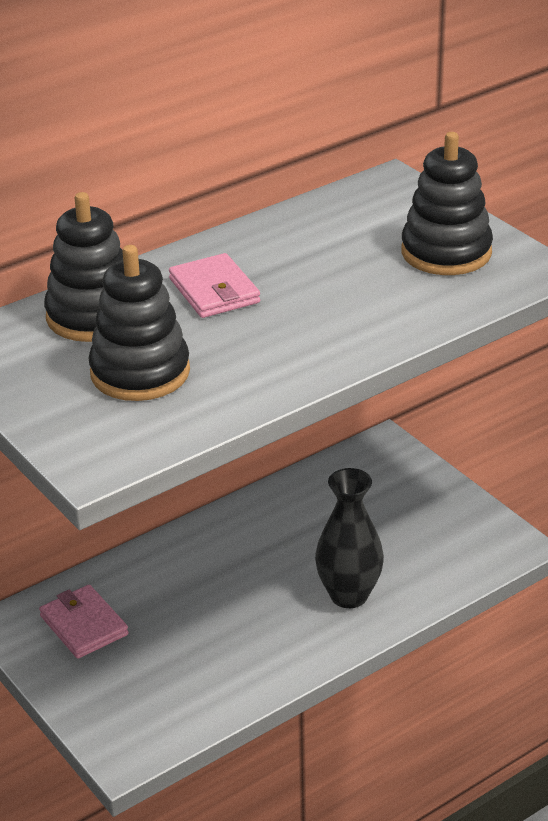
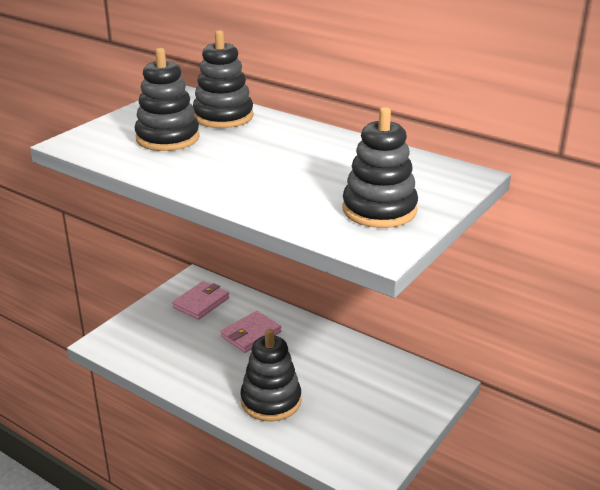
camera: 70 degrees right, 5 degrees down
pink wallet [169,253,260,318] -> pink wallet moved to [220,311,281,353]
black vase [315,468,384,608] -> black stacking toy [240,329,301,422]

